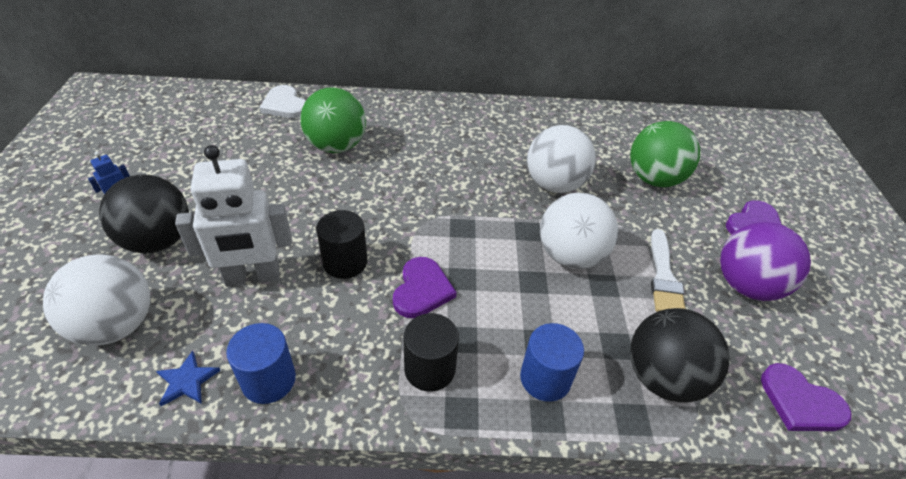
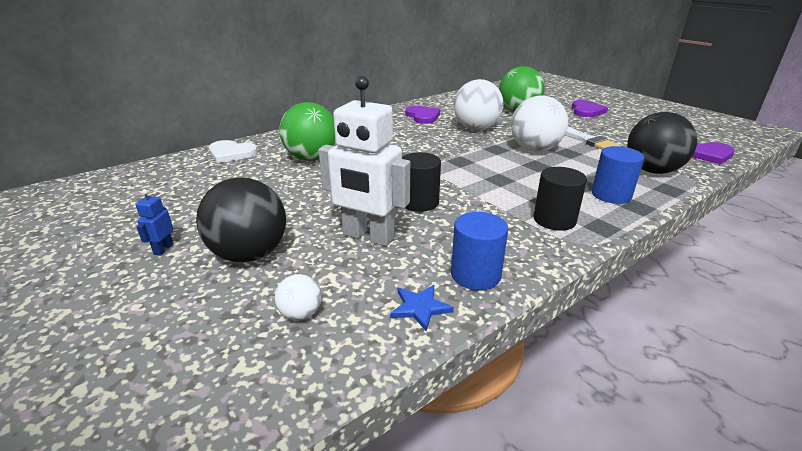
camera: 35 degrees left, 15 degrees down
white ball [43,254,151,346] -> white ball [275,274,322,320], size x0.46
white robot [175,145,292,287] -> white robot turned 75 degrees clockwise [319,76,410,246]
purple heart [393,257,457,318] -> purple heart moved to [405,106,440,124]
purple ball [720,222,811,301] -> none

